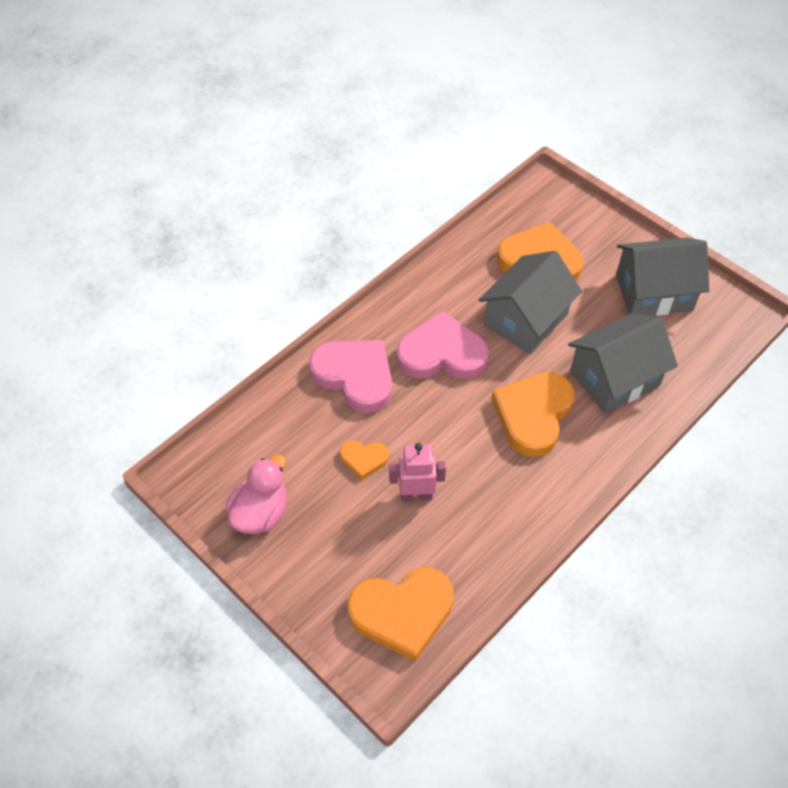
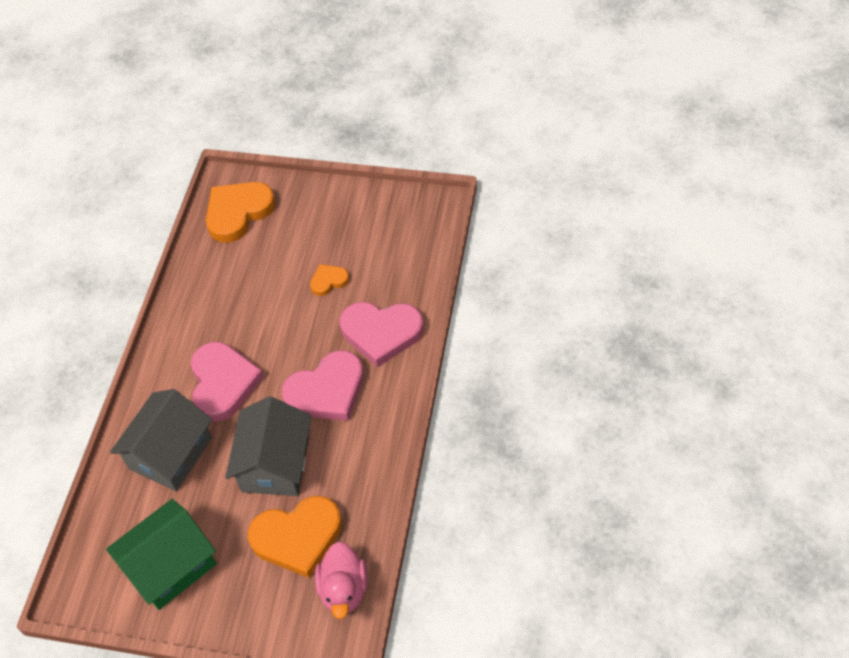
camera: 150 degrees right, 0 degrees up
pink duck [226,455,287,534] -> pink duck moved to [315,542,368,619]
pink robot [389,443,446,501] -> none
orange heart [491,372,575,457] -> pink heart [191,342,264,422]
grey house [616,237,710,316] -> green house [106,499,217,610]

